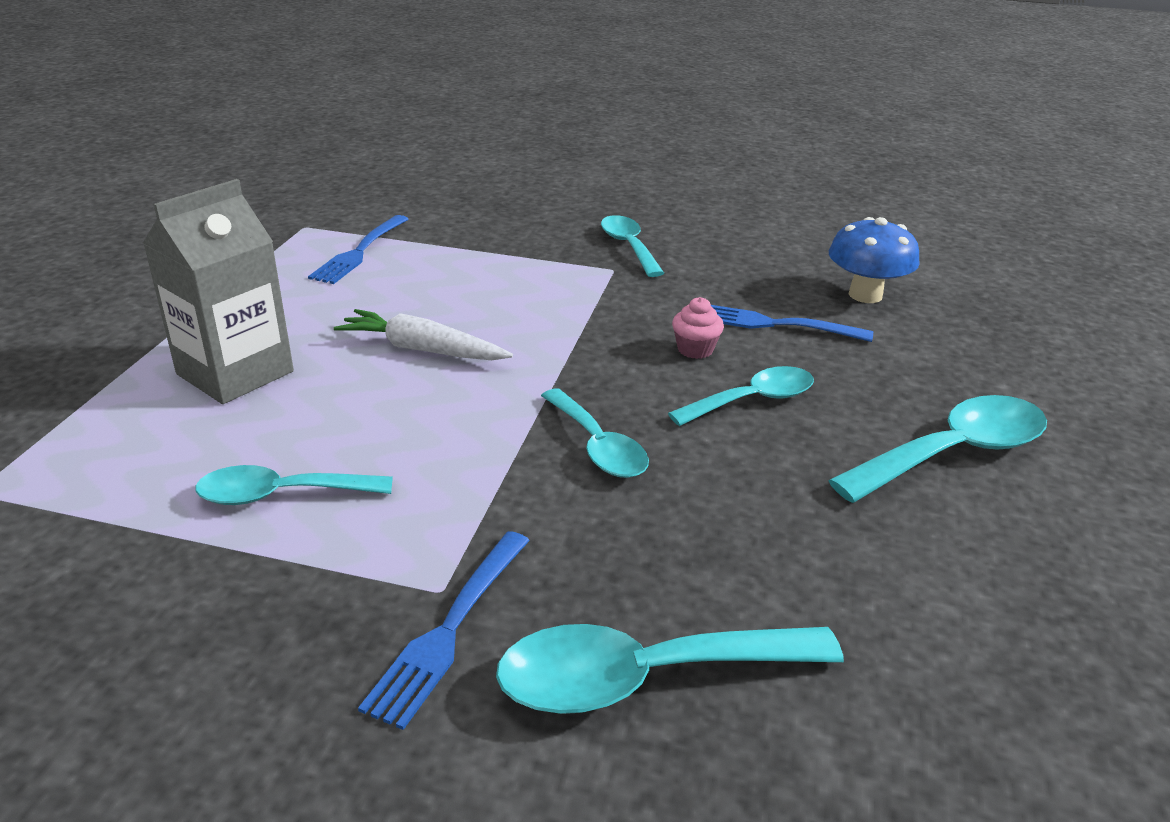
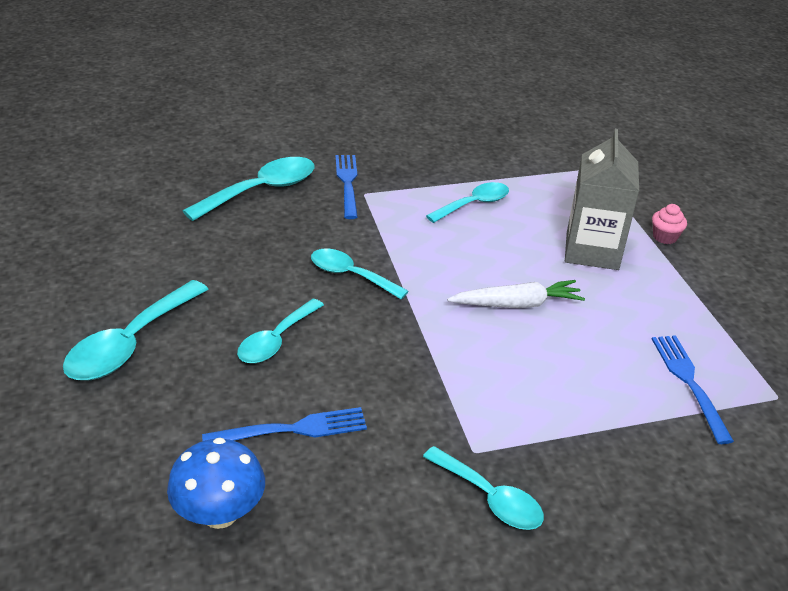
camera: 150 degrees right, 5 degrees up
pink cupcake [672,297,724,359] -> pink cupcake moved to [652,204,687,244]

